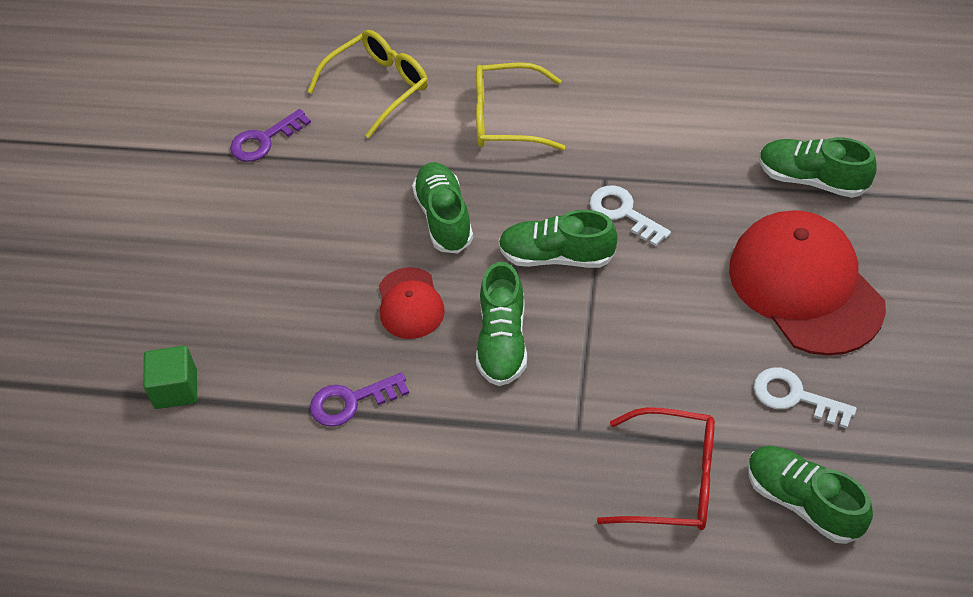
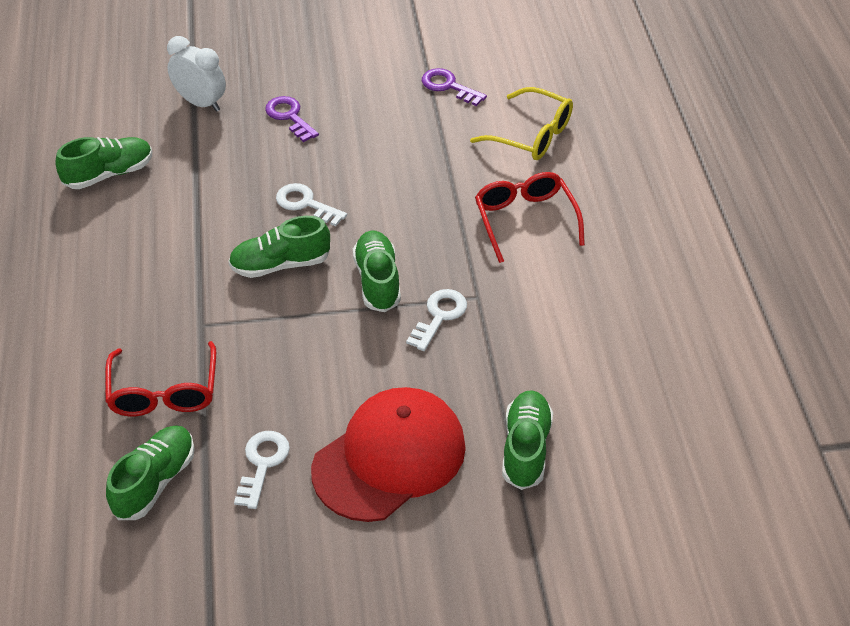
camera: 70 degrees right, 5 degrees down
green cube [143,346,197,409] -> white clock [167,36,226,112]
purple key [310,372,409,427] -> purple key moved to [265,96,319,142]
red cap [379,267,445,339] -> white key [276,183,347,226]
green shoe [412,162,473,254] -> green shoe moved to [55,137,152,189]
yellow glasses [476,62,565,150] -> red glasses [475,172,585,263]

